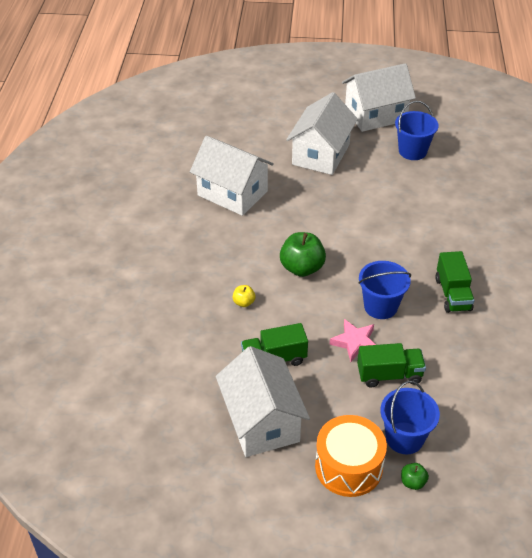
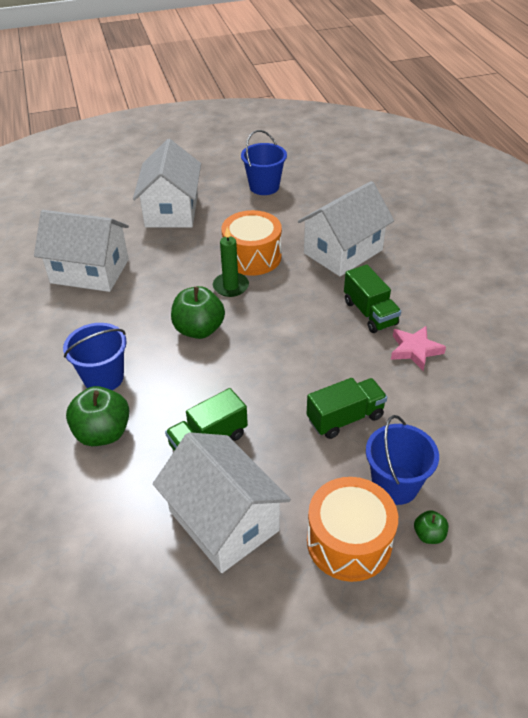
camera: 20 degrees left, 0 degrees up
yellow apple [233,285,256,307] -> none
pink star [329,319,376,362] -> pink star moved to [391,326,446,371]
white house [342,63,416,132] -> white house moved to [298,181,394,276]
blue bucket [358,261,411,319] -> blue bucket moved to [63,323,127,390]
none -> green apple [66,386,129,446]
none -> green candle [213,227,249,297]
none -> orange drum [221,210,282,276]

